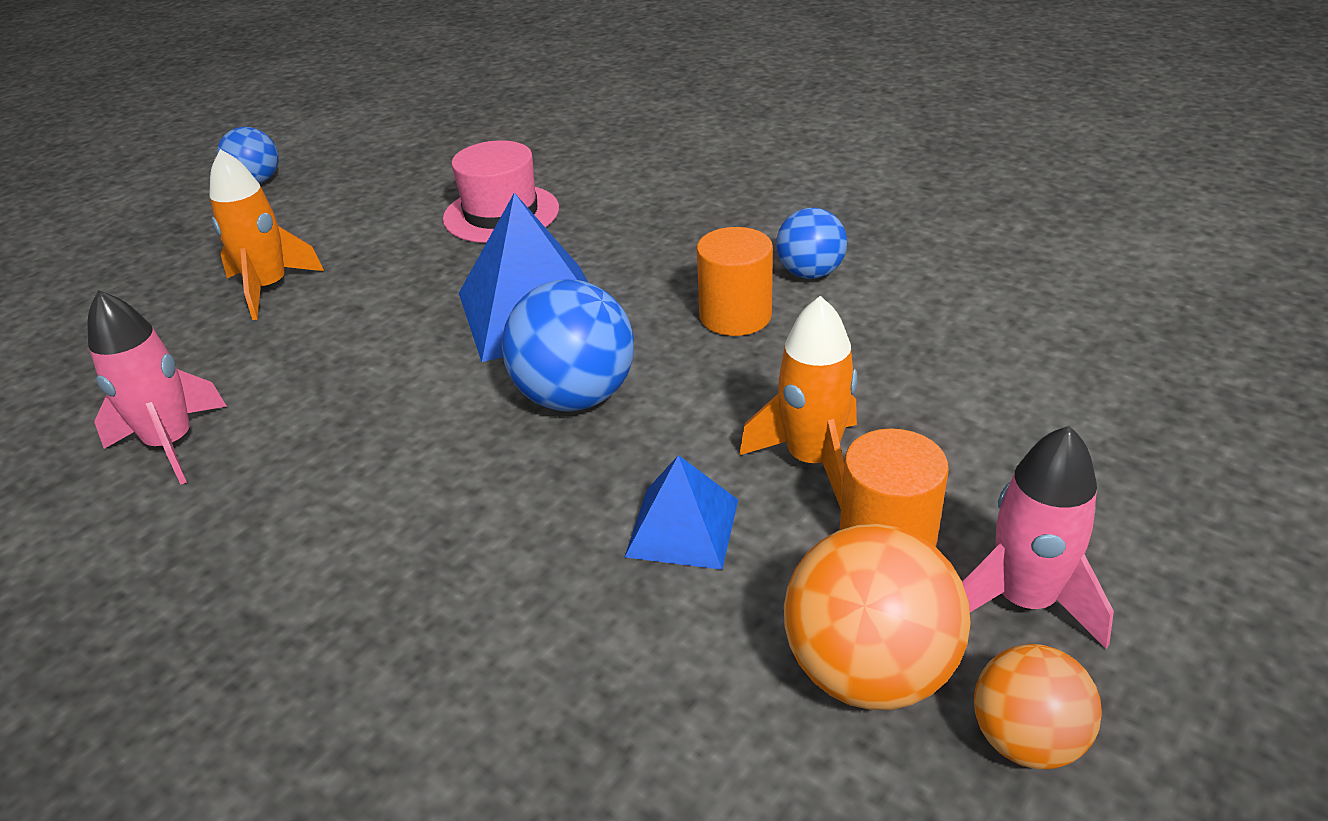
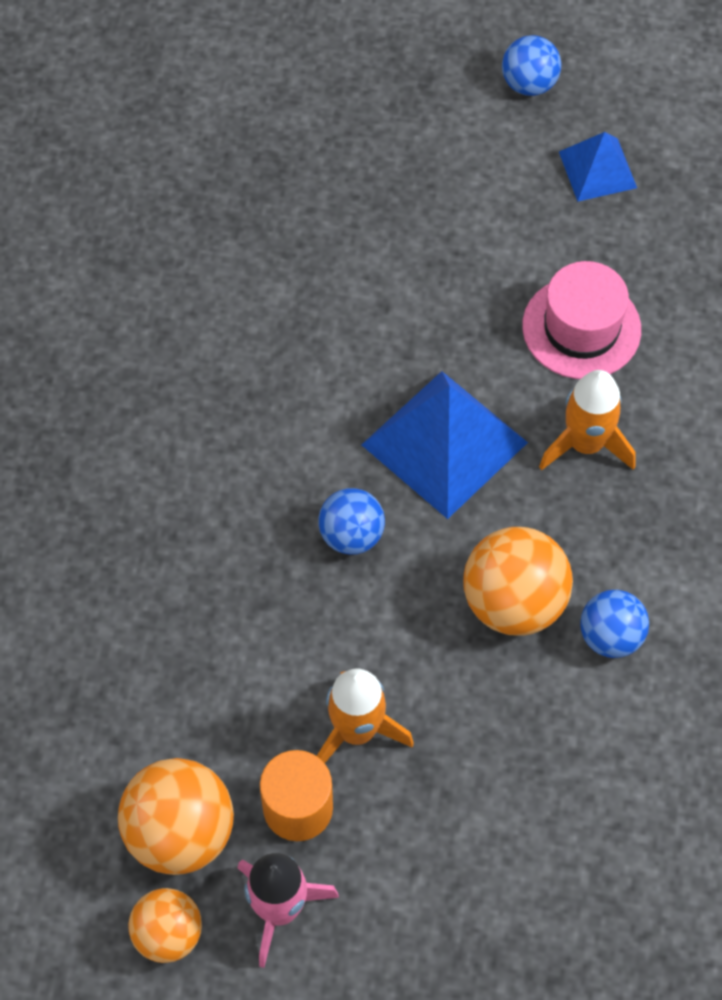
camera: 60 degrees right, 25 degrees up
pink rocket [88,290,227,485] -> none
orange rocket [209,149,324,320] -> orange rocket moved to [539,370,636,471]
blue ball [502,280,634,412] -> blue ball [318,488,385,555], size x0.63
blue pyramid [625,455,738,570] -> blue pyramid moved to [559,132,637,202]
orange cylinder [697,227,773,336] -> orange ball [463,527,573,636]

